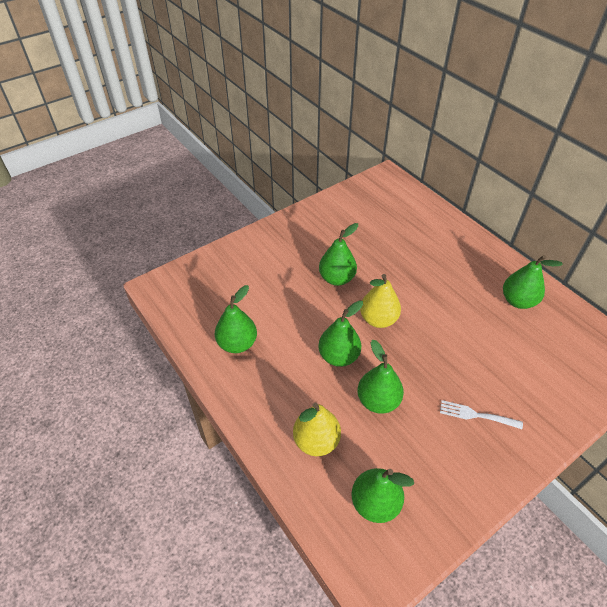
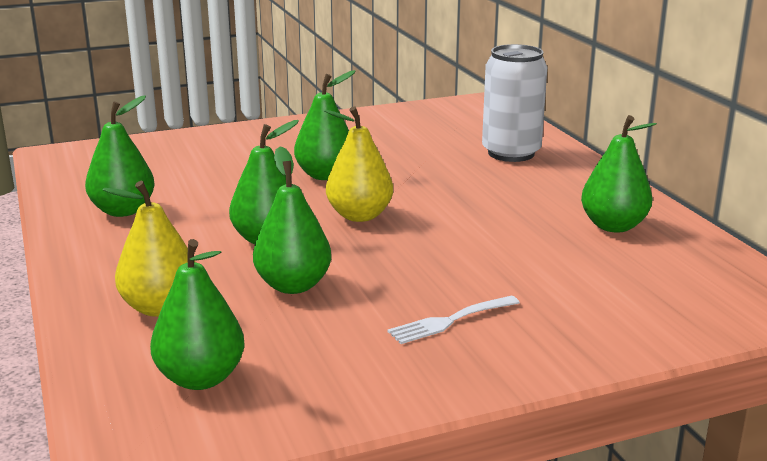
camera: 15 degrees right, 25 degrees down
white fork [440,400,523,429] -> white fork turned 60 degrees counterclockwise [387,295,520,344]
none -> white can [482,44,547,162]

